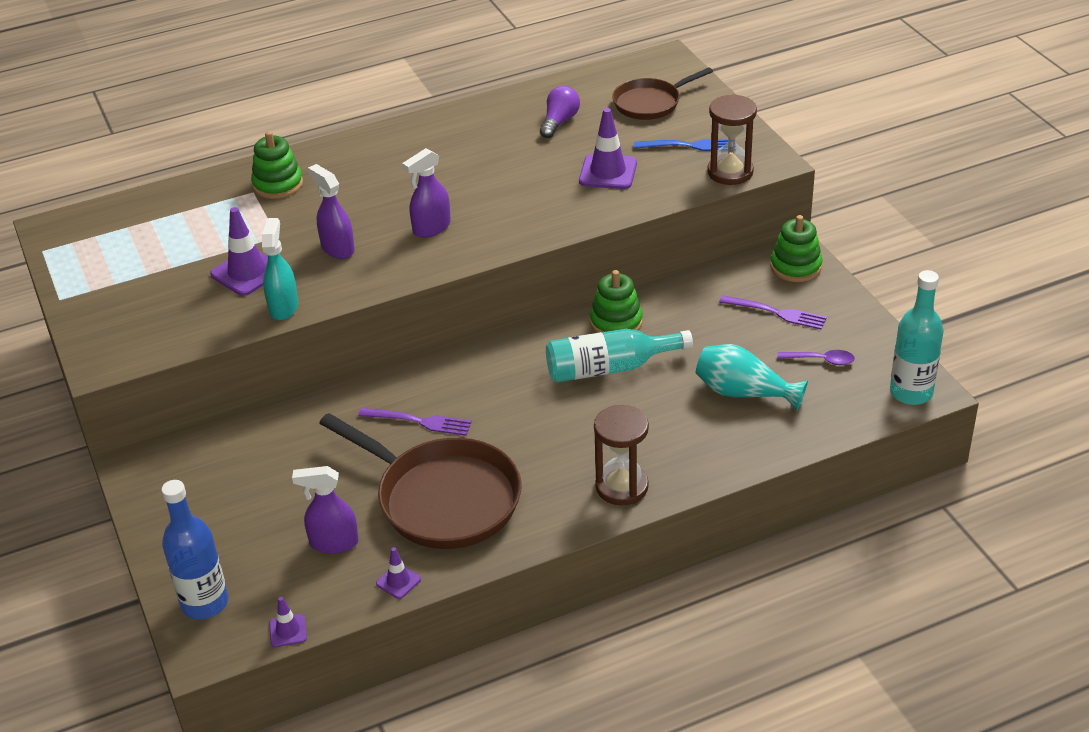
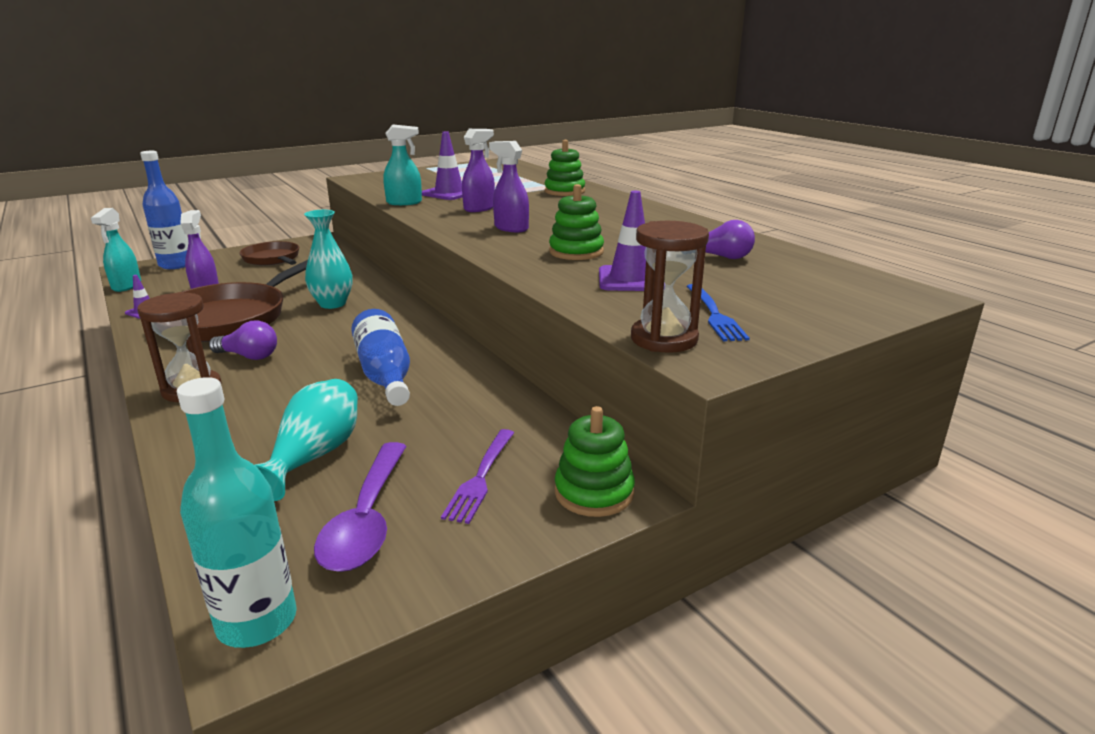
camera: 80 degrees right, 15 degrees down
purple traffic cone [269,597,307,647] -> turquoise spray bottle [91,208,141,292]
purple fork [358,408,472,436] -> turquoise vase [304,210,353,309]
turquoise bottle [546,329,693,382] -> blue bottle [351,309,410,406]
green stacking toy [590,270,643,333] -> green stacking toy moved to [549,184,604,260]
brown pan [612,67,713,120] -> brown pan moved to [239,241,299,265]
purple spoon [777,350,855,365] -> purple spoon [314,442,407,572], size x1.88
none -> purple light bulb [209,320,277,360]

